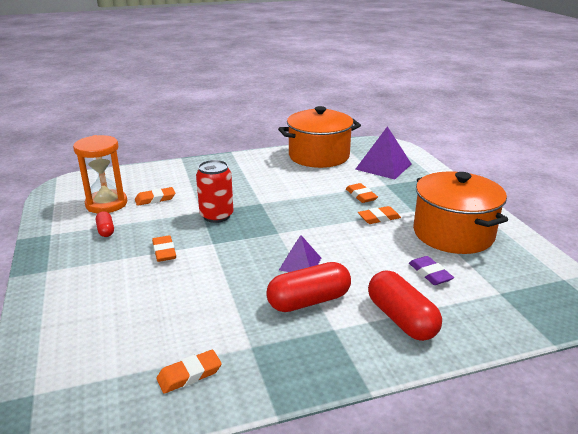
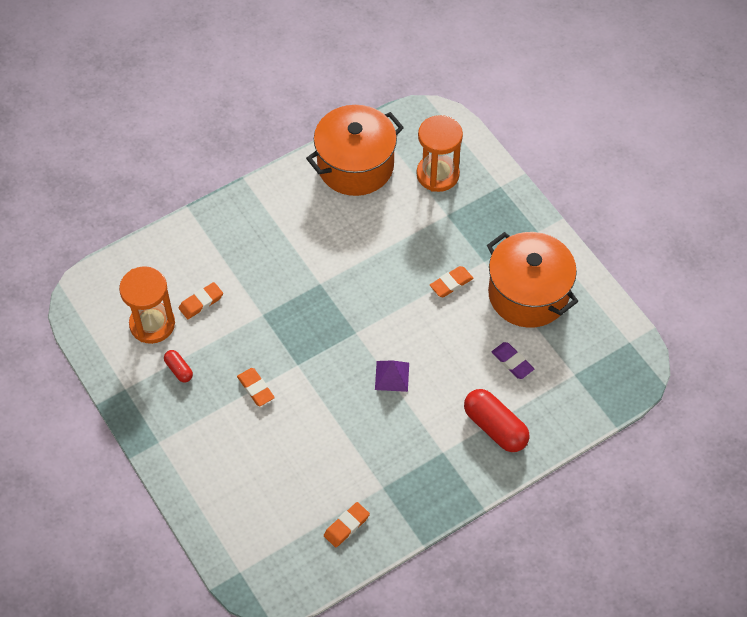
camera: 15 degrees left, 30 degrees up
red can [196,160,234,223] -> none
red capsule [266,262,351,312] -> none
orange eraser [346,183,378,203] -> none
purple pyramid [355,126,412,179] -> orange hourglass [416,115,463,192]

